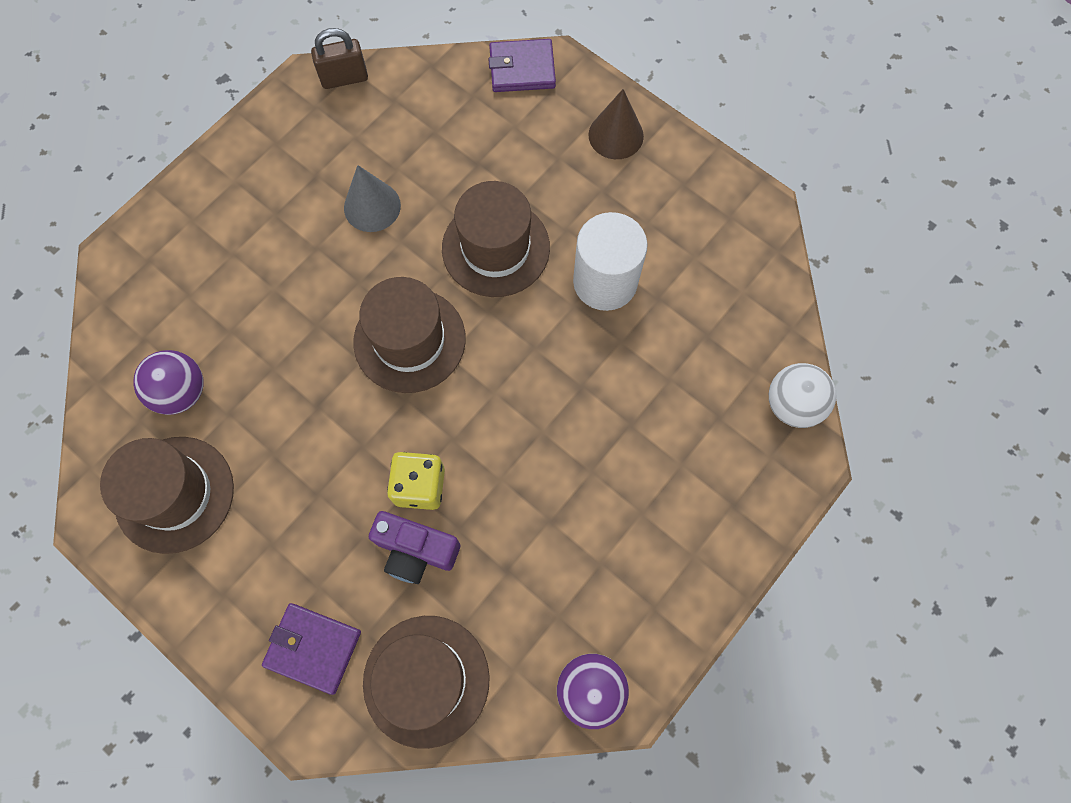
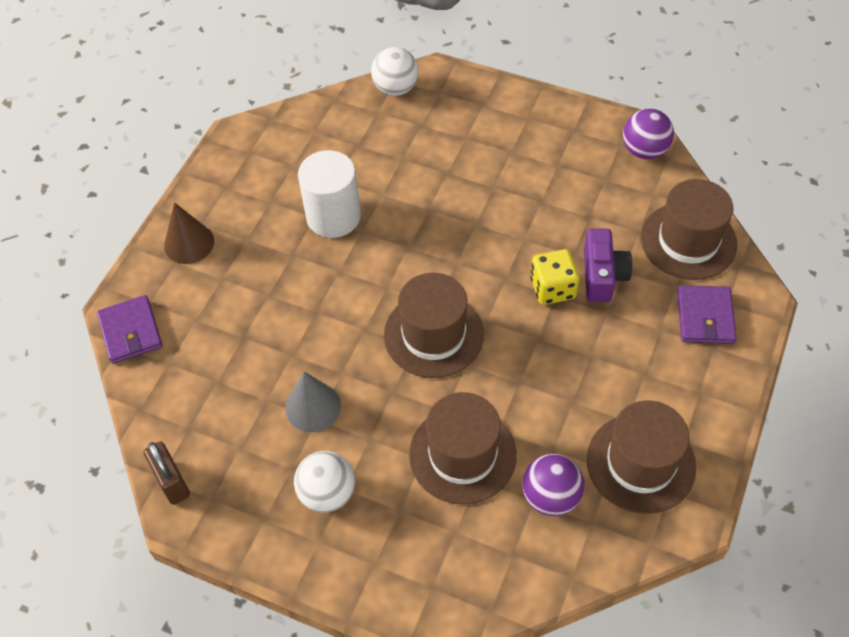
camera: 105 degrees left, 15 degrees down
brown hat [442,181,550,297] -> brown hat moved to [409,392,517,505]
none -> white ball [294,451,355,513]

